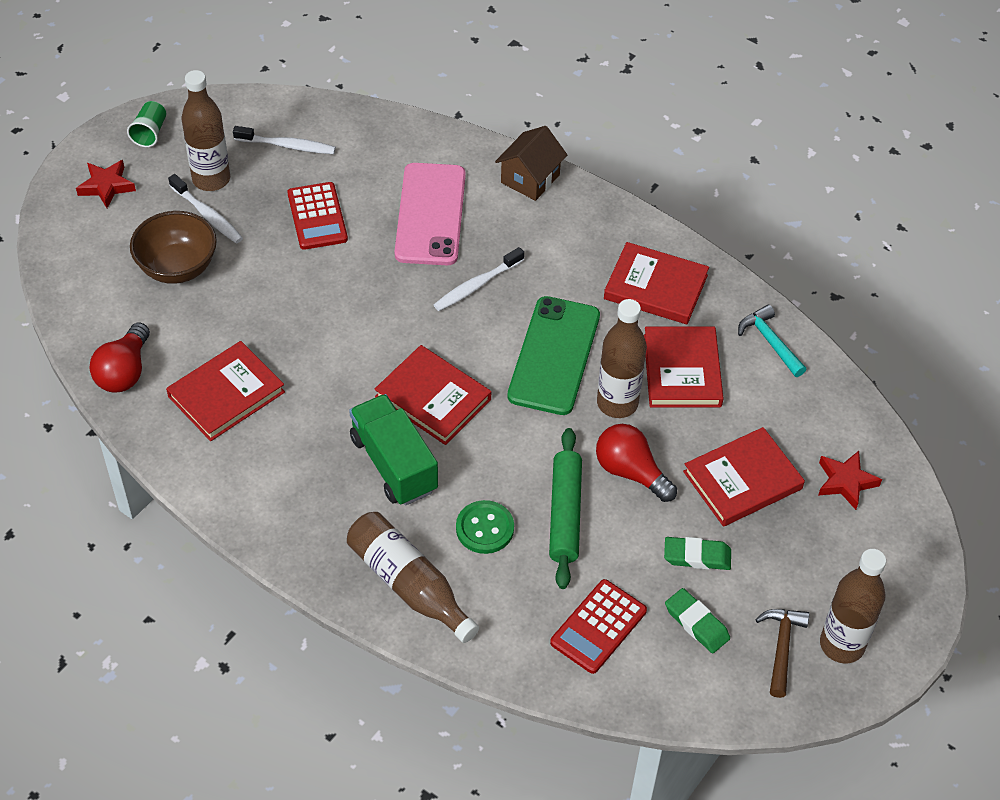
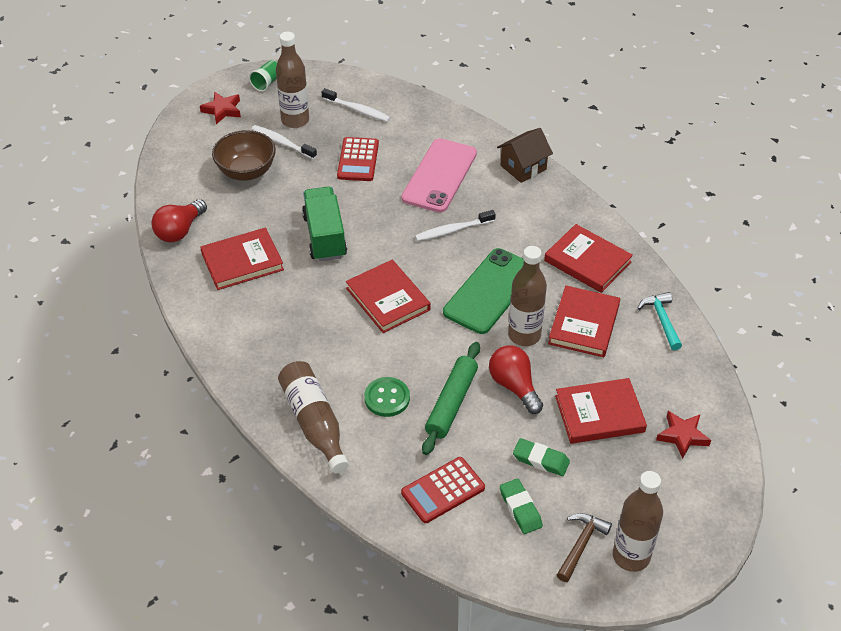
camera: 20 degrees right, 5 degrees down
white toothbrush [168,174,243,244] -> white toothbrush turned 150 degrees clockwise [252,125,317,159]
green truck [349,394,438,506] -> green truck moved to [302,187,347,262]

